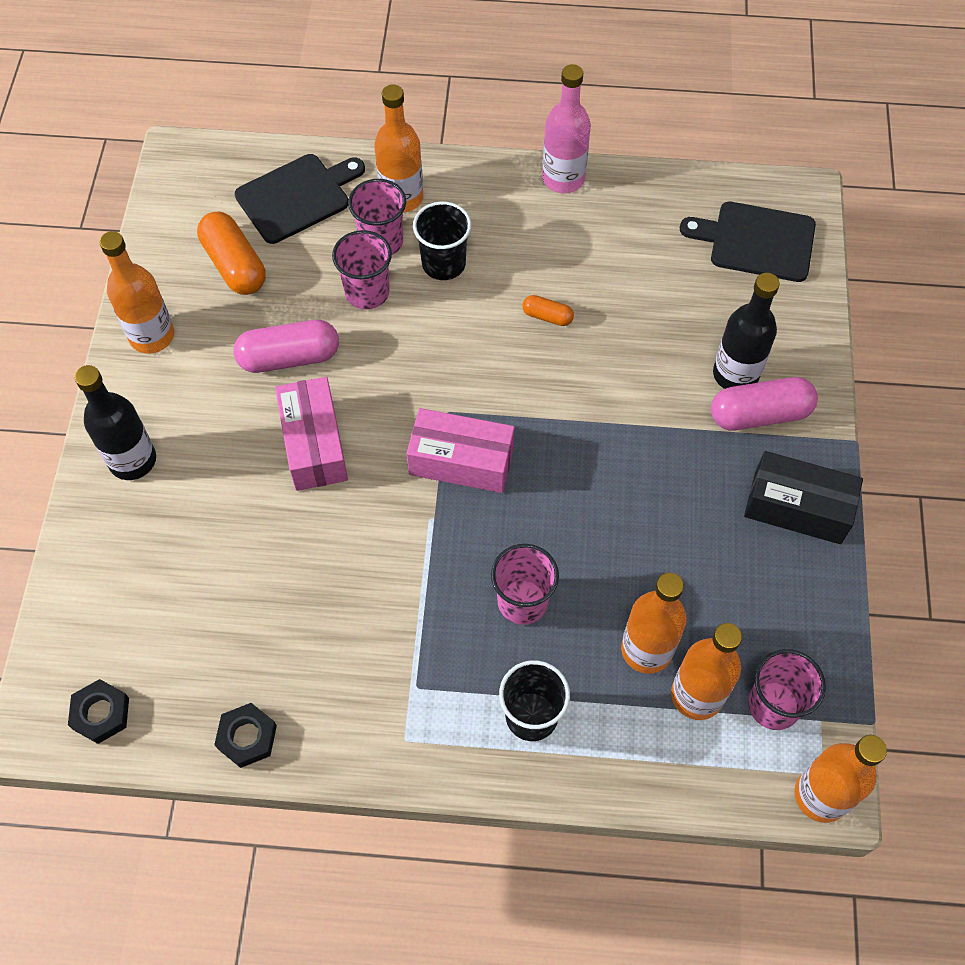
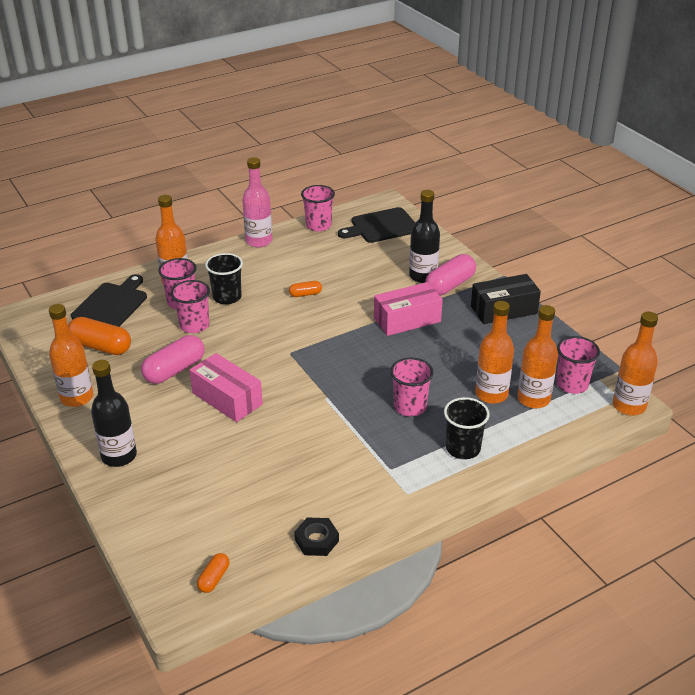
camera: 35 degrees left, 25 degrees down
black nut [68,679,129,744] -> orange capsule [197,553,229,593]
pink box [406,408,515,493] -> pink box moved to [374,282,443,336]
none -> pink cup [301,185,335,231]

